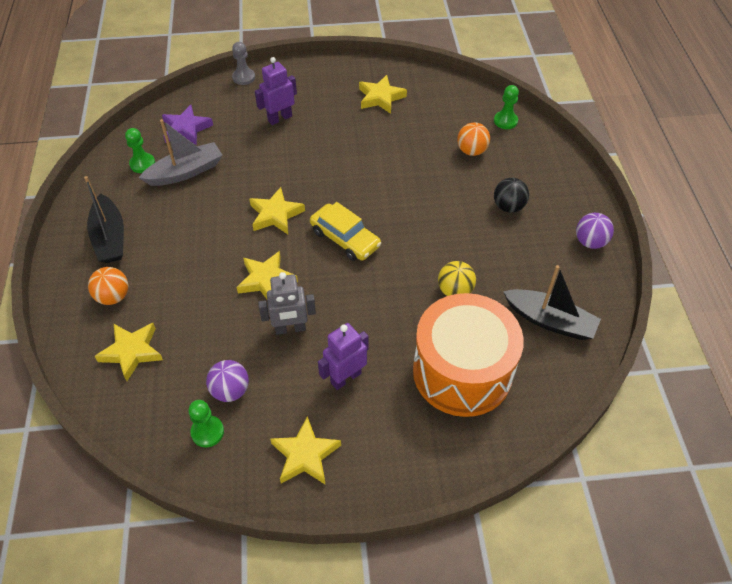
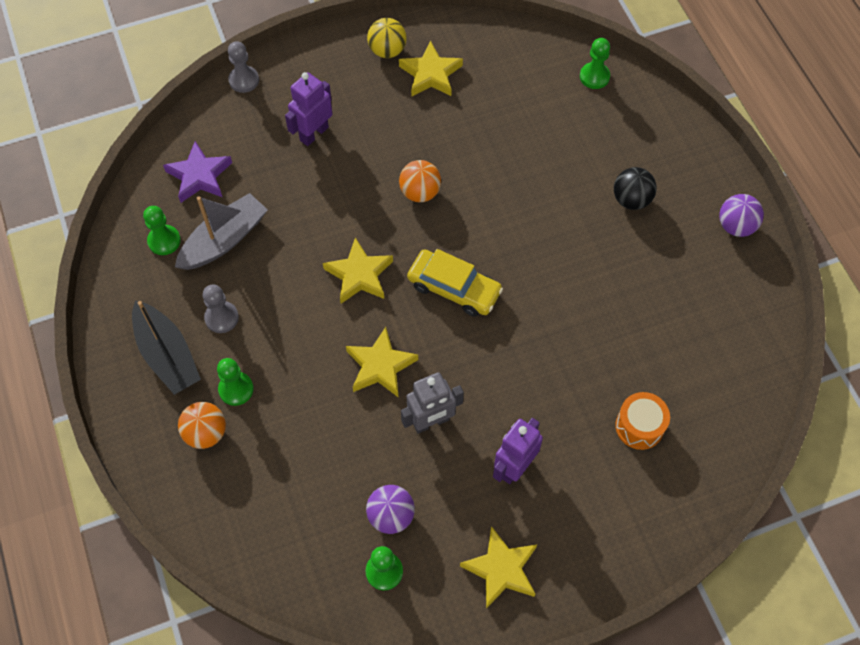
camera: 15 degrees left, 10 degrees up
yellow star [95,323,163,381] -> none
orange drum [413,293,524,417] -> orange drum [615,392,670,450], size x0.43
yellow ball [438,261,476,296] -> yellow ball moved to [367,18,407,58]
orange ball [457,122,490,156] -> orange ball moved to [399,160,441,202]
black boat [503,265,601,340] -> none
none -> grey pawn [203,284,239,333]
none -> green pawn [217,358,254,406]

